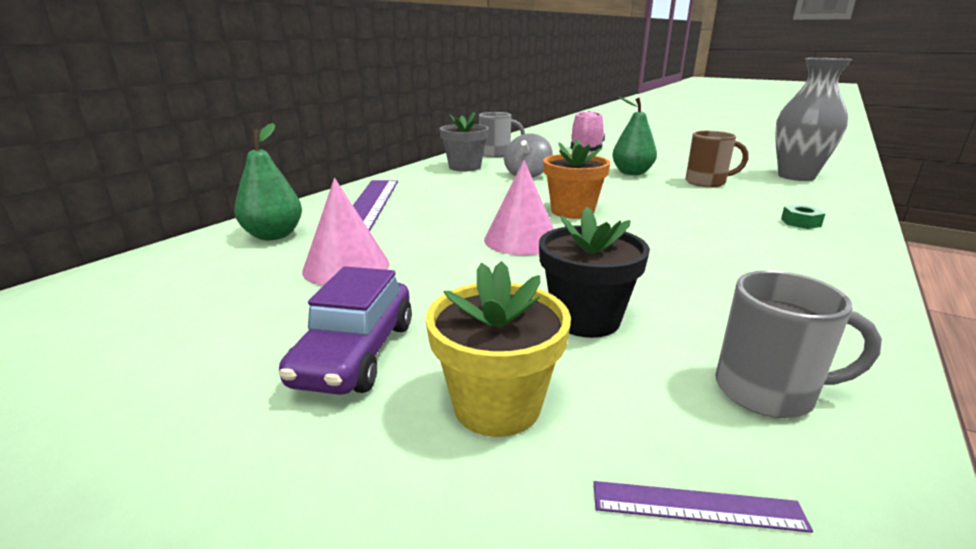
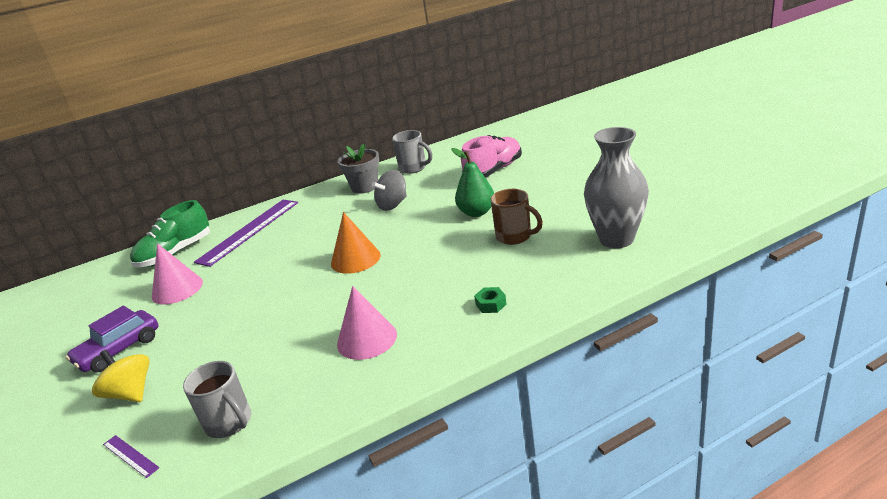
camera: 35 degrees right, 5 degrees up
green pear [234,123,302,240] -> green shoe [130,200,210,268]
yellow flower pot [425,261,571,437] -> yellow spinning top [92,350,150,402]
pink cone [484,160,554,255] -> pink cone moved to [337,286,397,360]
black flower pot [539,207,650,338] -> none
orange flower pot [543,139,610,219] -> orange cone [331,212,381,274]

